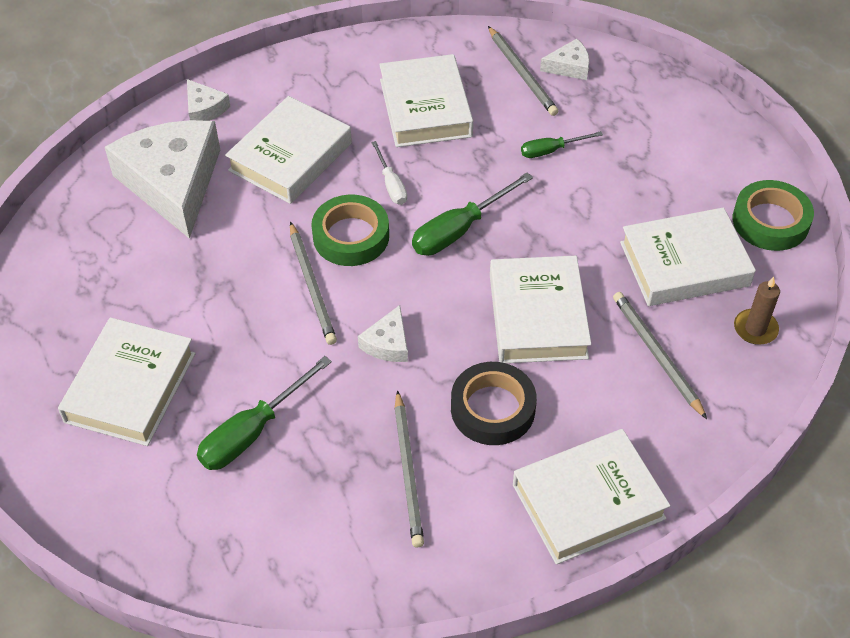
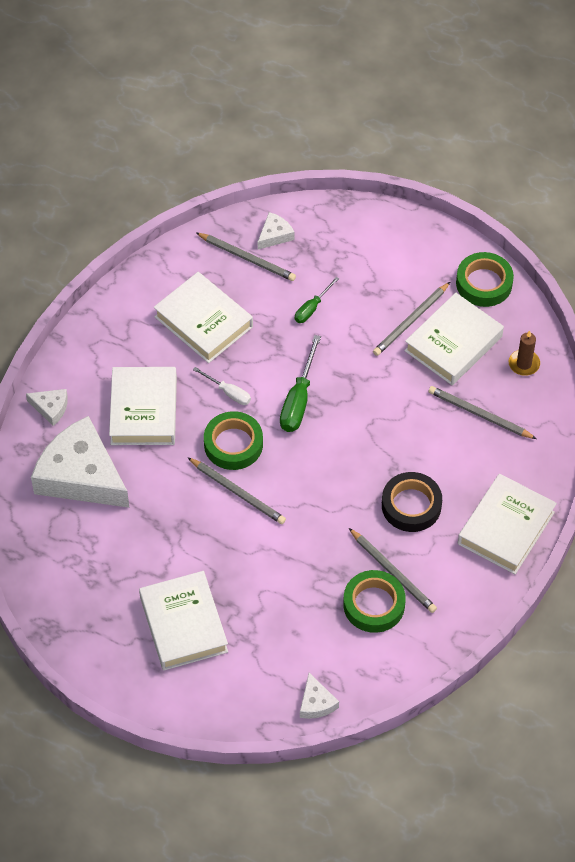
camera: 35 degrees left, 5 degrees up
green screwdriver [197,356,332,470] -> none
white cheese [358,305,408,362] -> white cheese moved to [300,673,339,719]
white book [490,256,591,363] -> none
none -> green tape [343,570,406,633]
none -> grey pencil [373,282,450,356]

